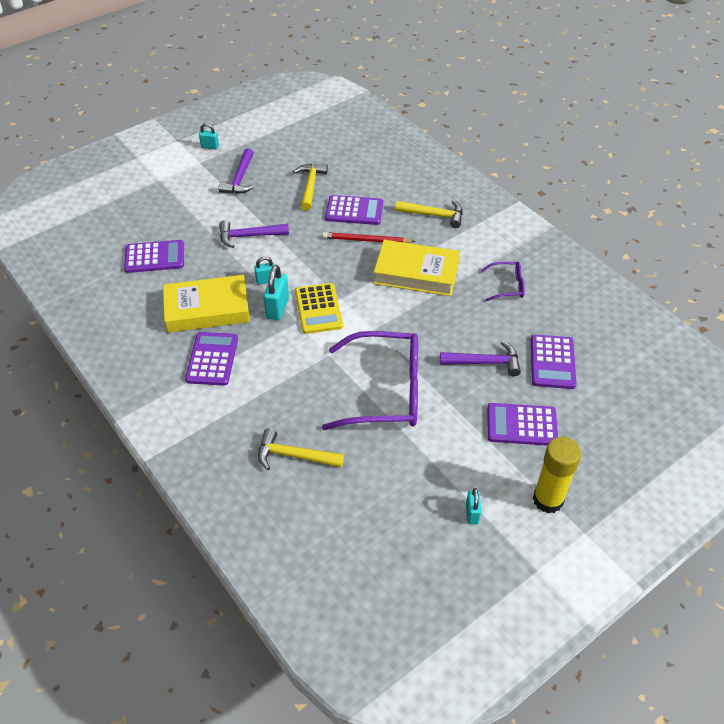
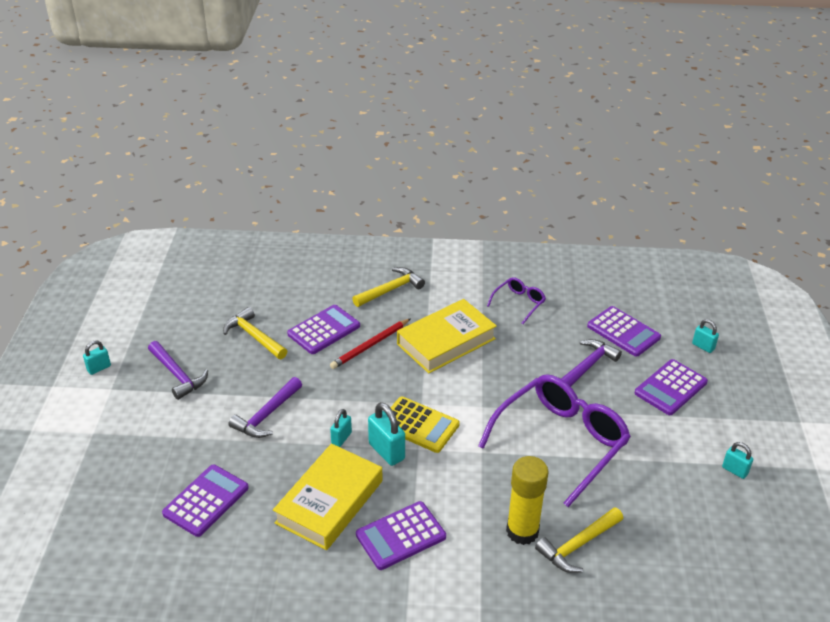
camera: 50 degrees left, 10 degrees down
purple calculator [185,332,238,386] -> purple calculator turned 75 degrees counterclockwise [356,501,446,570]
yellow glue stick [533,437,582,514] -> yellow glue stick moved to [506,456,549,545]
none -> turquoise padlock [692,319,719,353]

